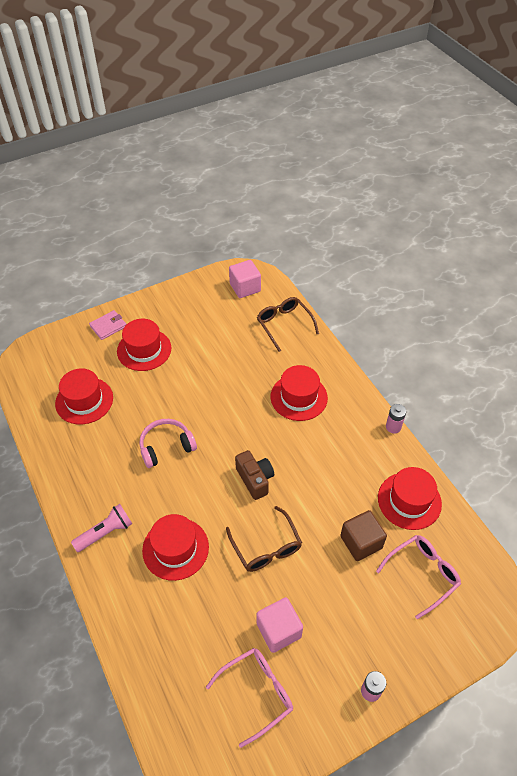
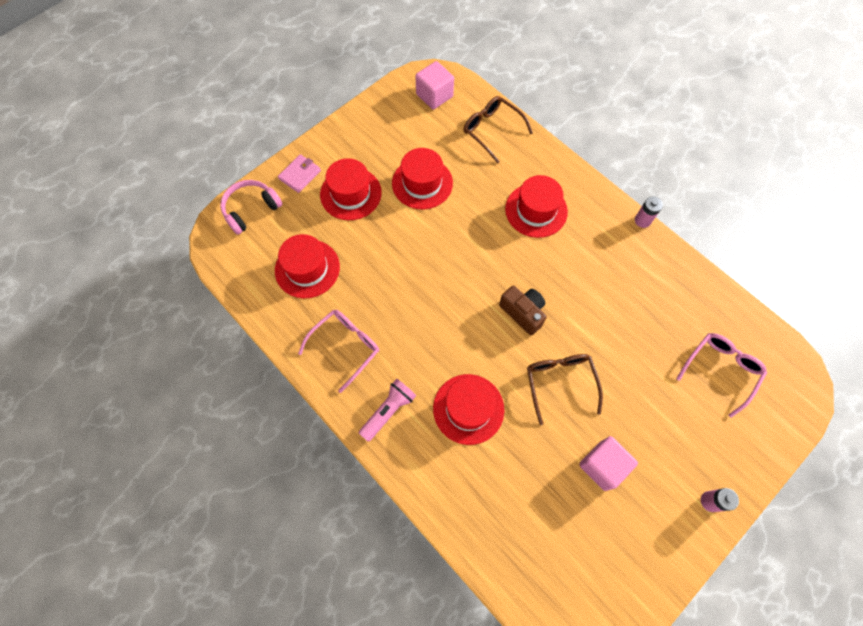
camera: 15 degrees left, 15 degrees up
pink headphones [139,419,197,468] -> pink headphones moved to [220,180,282,235]
pink glasses [206,648,293,748] -> pink glasses moved to [298,310,379,393]
brown glasses [226,506,302,572] -> brown glasses turned 150 degrees counterclockwise [527,354,603,425]
brown cube [340,510,387,561] -> none
red hat [378,467,442,530] -> red hat moved to [392,148,453,209]

